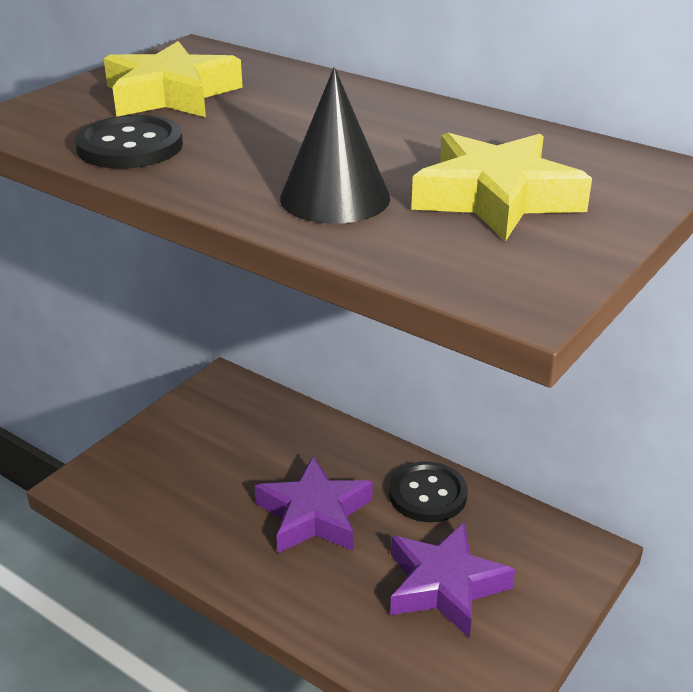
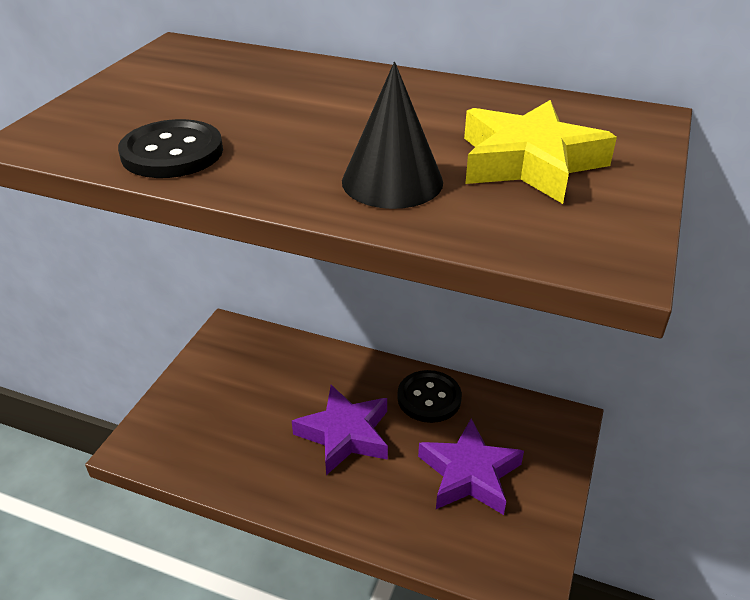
camera: 15 degrees left, 5 degrees up
yellow star [104,41,243,117] -> none

